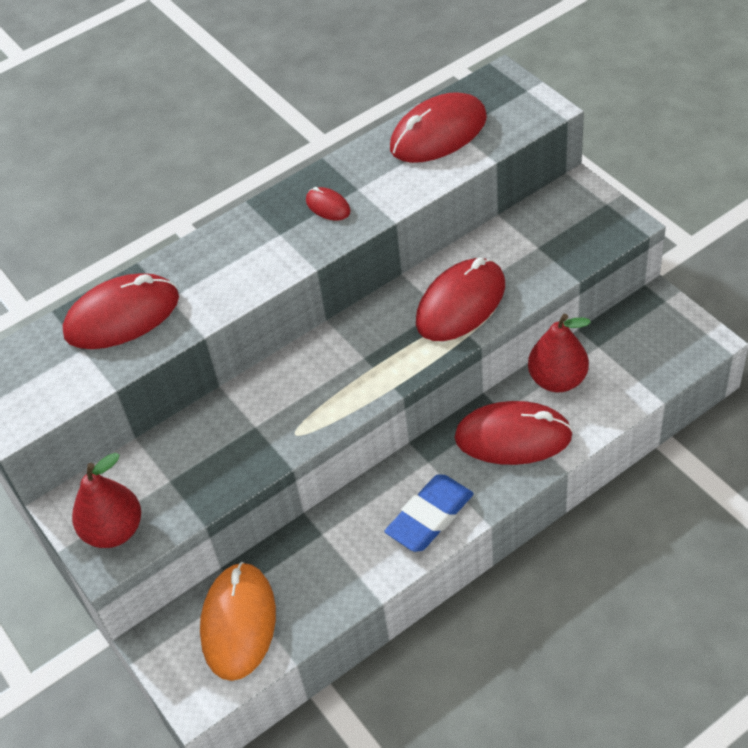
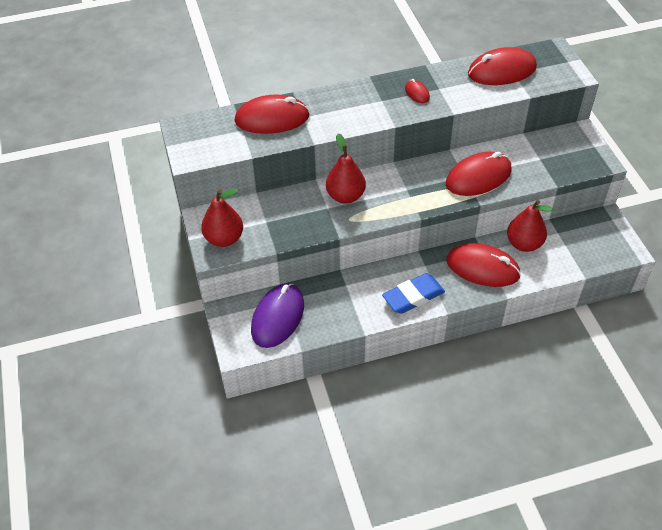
camera: 15 degrees right, 0 degrees up
orange mouse [200,562,276,681] -> purple mouse [251,284,304,348]
none -> red pear [326,133,366,204]

